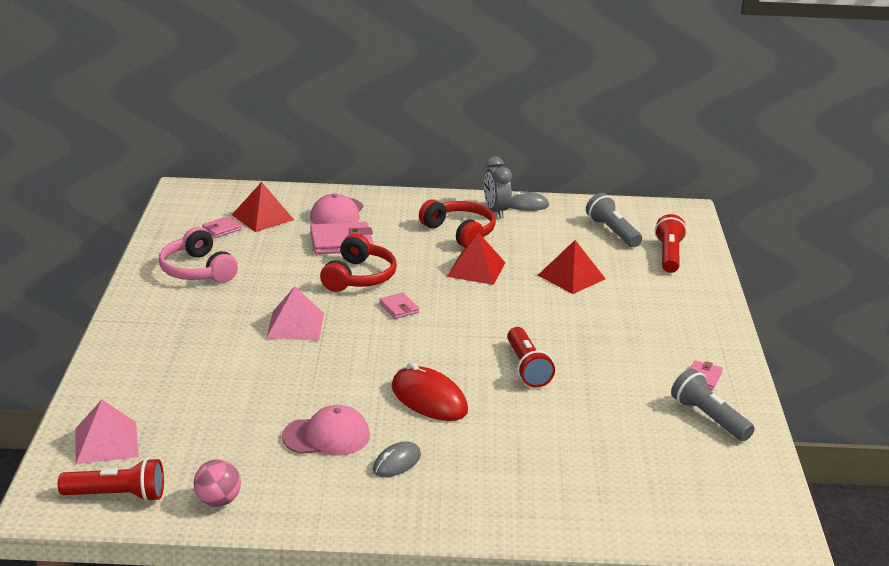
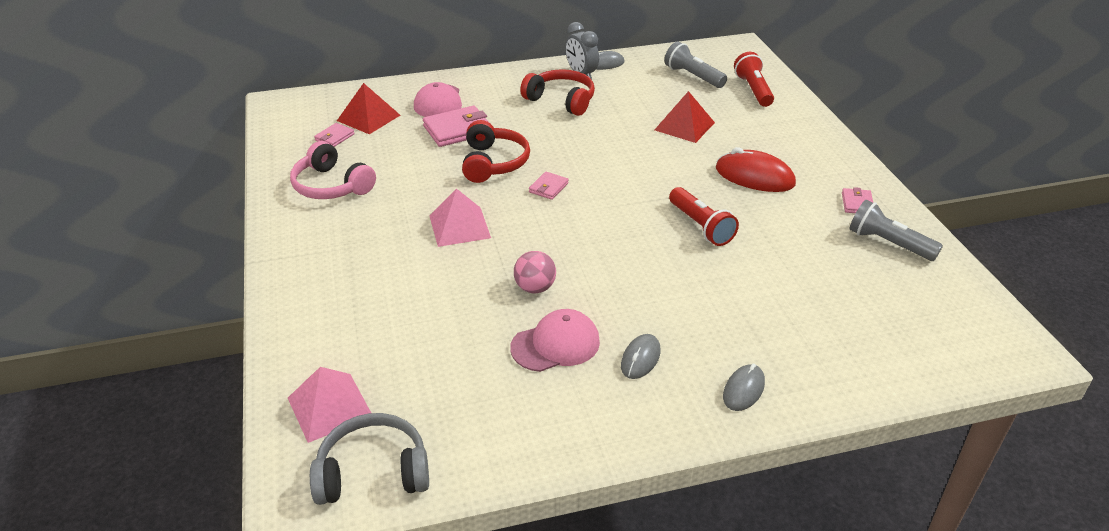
camera: 15 degrees left, 10 degrees up
red flashlight [58,458,164,502] -> grey headphones [310,413,429,505]
pink ball [194,459,241,507] -> pink ball moved to [514,251,556,293]
pink wallet [379,293,419,319] -> pink wallet turned 75 degrees clockwise [529,172,569,200]
red mouse [392,362,468,421] -> red mouse moved to [716,147,796,192]
red pyramid [447,232,506,285] -> none
none -> grey mouse [723,364,765,411]

